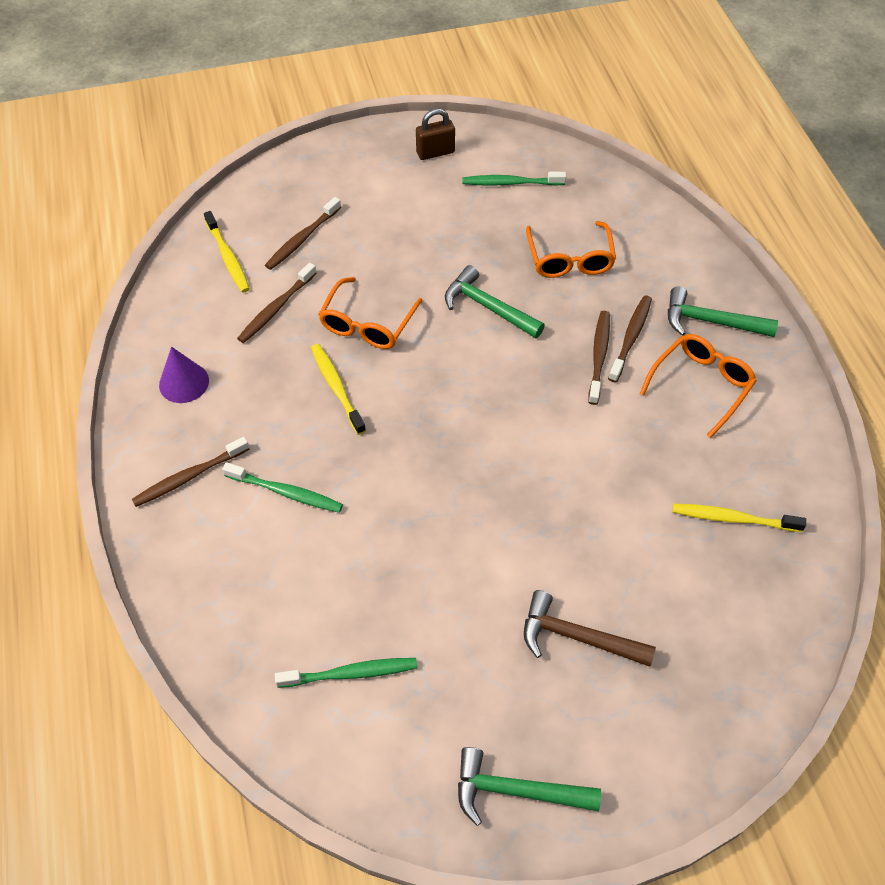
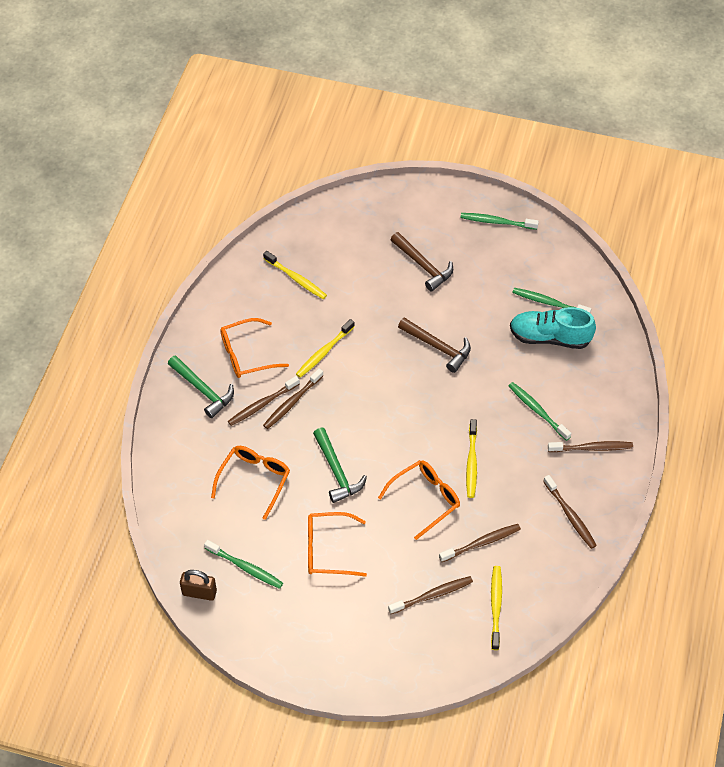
camera: 150 degrees left, 0 degrees up
purple cone [159,347,209,403] -> brown toothbrush [543,475,597,549]
brown padlock [416,109,455,160] -> brown padlock moved to [180,570,217,601]
green hammer [458,747,601,826] -> green toothbrush [461,213,539,230]
none -> yellow toothbrush [296,319,355,378]
none -> orange glasses [308,512,367,577]
none -> brown hammer [398,317,471,373]
none -> turquoise shoe [510,307,596,349]

